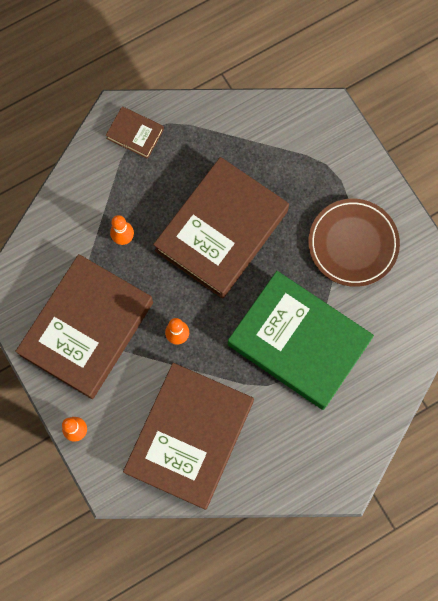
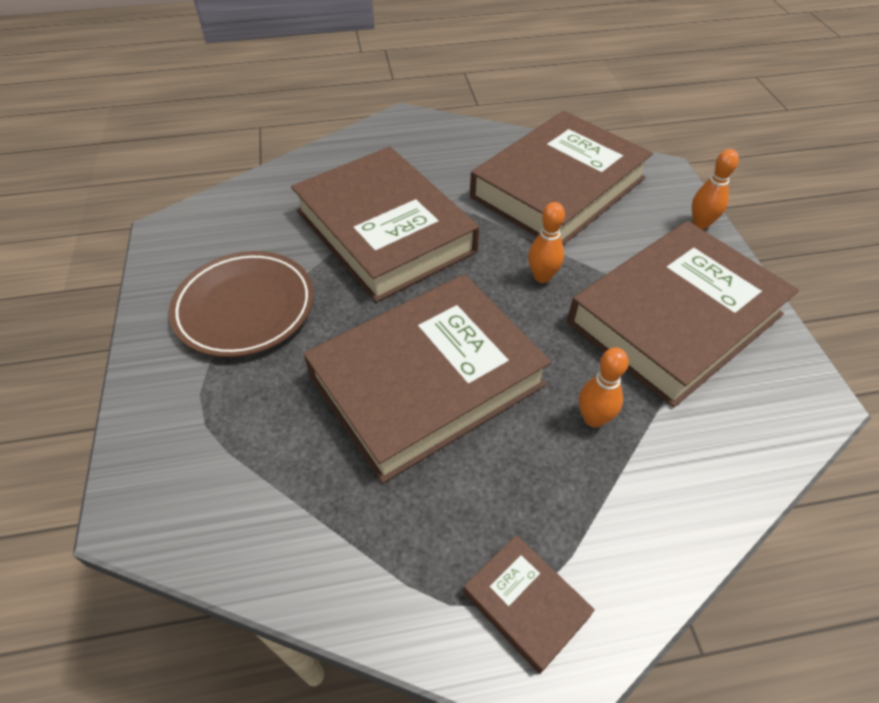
camera: 160 degrees left, 25 degrees down
green book [228,271,374,410] -> brown book [291,147,479,302]

